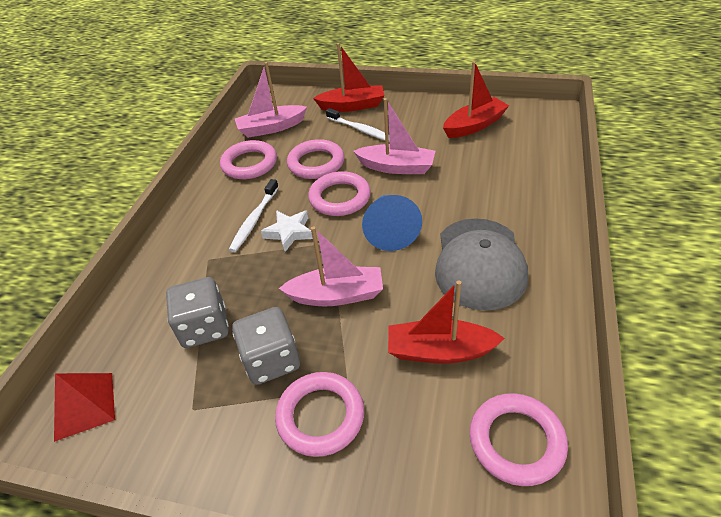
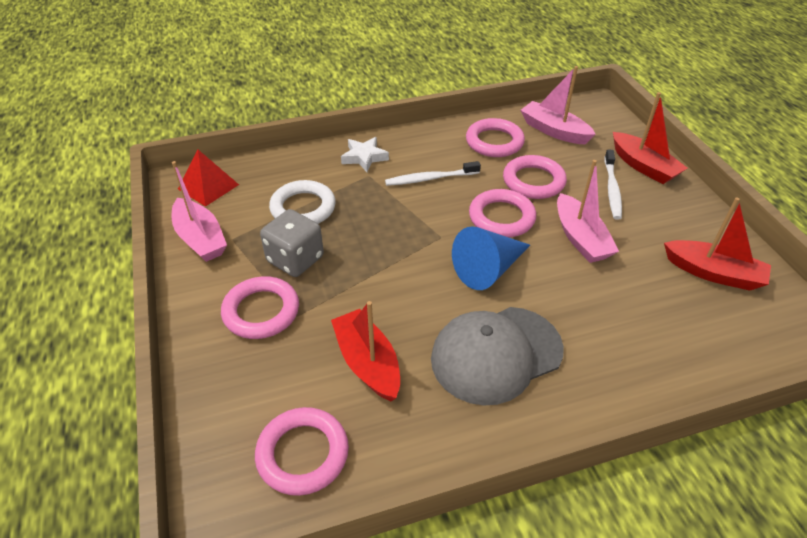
camera: 55 degrees right, 0 degrees up
grey dice [166,277,229,348] -> white ring [269,180,336,224]
white star [261,210,313,252] -> white star moved to [341,137,389,172]
pink boat [279,226,383,306] -> pink boat moved to [172,161,227,262]

